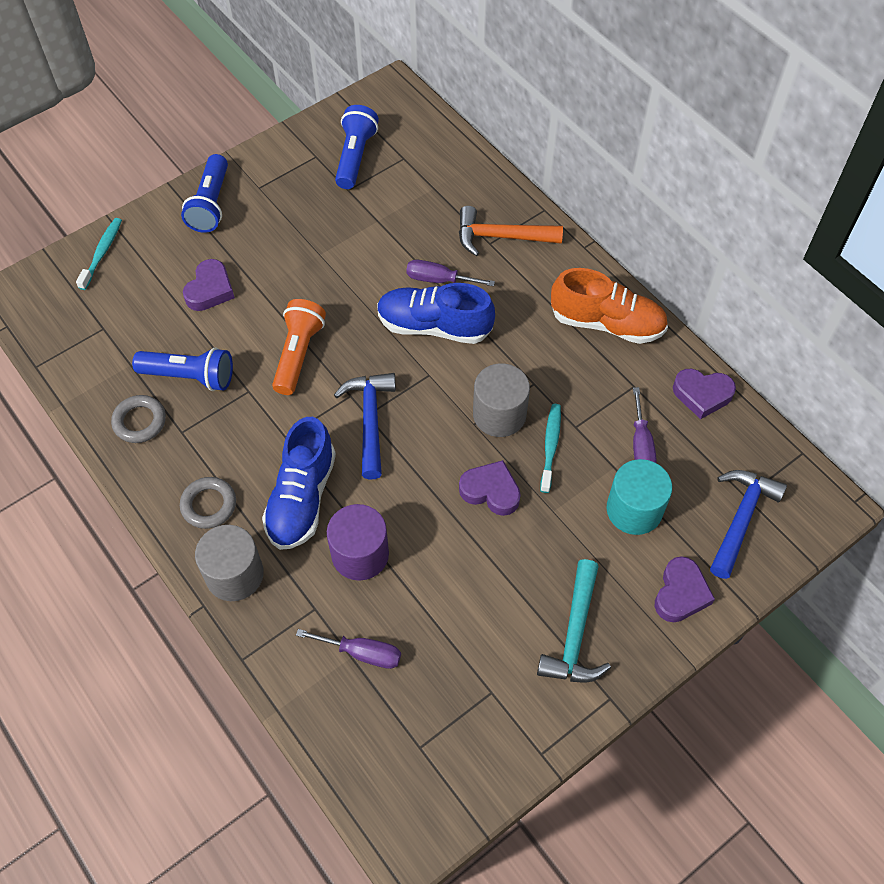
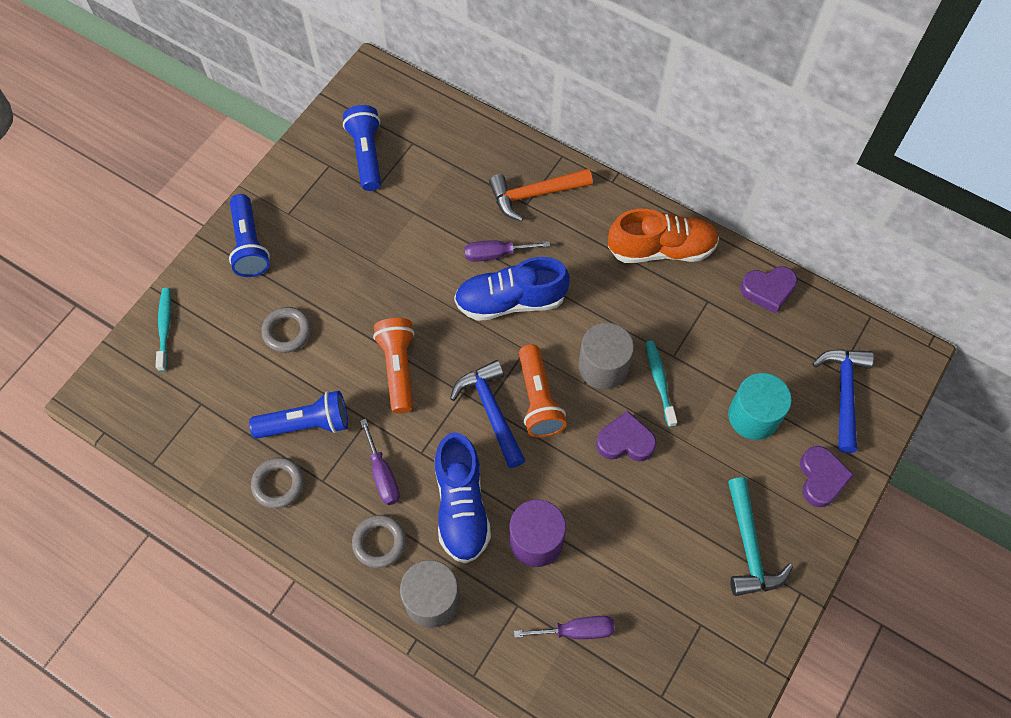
camera: 20 degrees left, 5 degrees up
purple heart [183,259,235,311] -> grey ring [261,307,311,353]
purple screwdriver [633,387,657,463] -> purple screwdriver moved to [360,419,400,505]
none -> orange flashlight [519,344,567,437]

